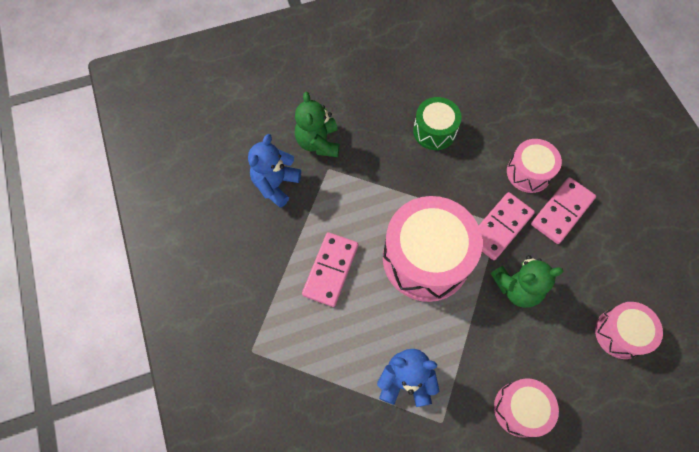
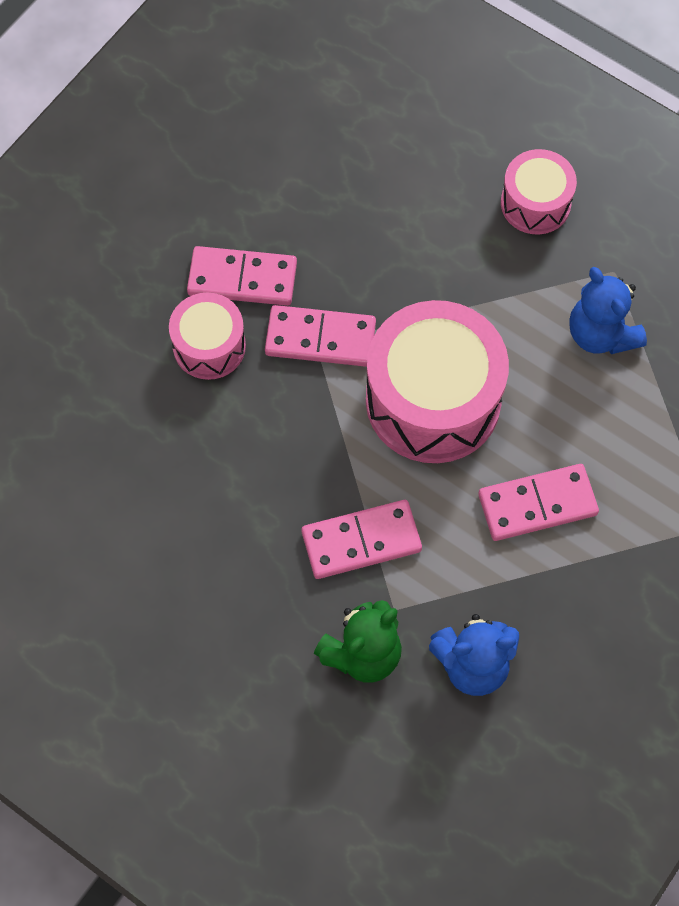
camera: 125 degrees left, 0 degrees up
green drum [413,97,462,150] -> none
green teddy bear [490,255,563,308] -> none
pink drum [595,302,663,359] -> none
none -> pink domino [302,500,422,579]

